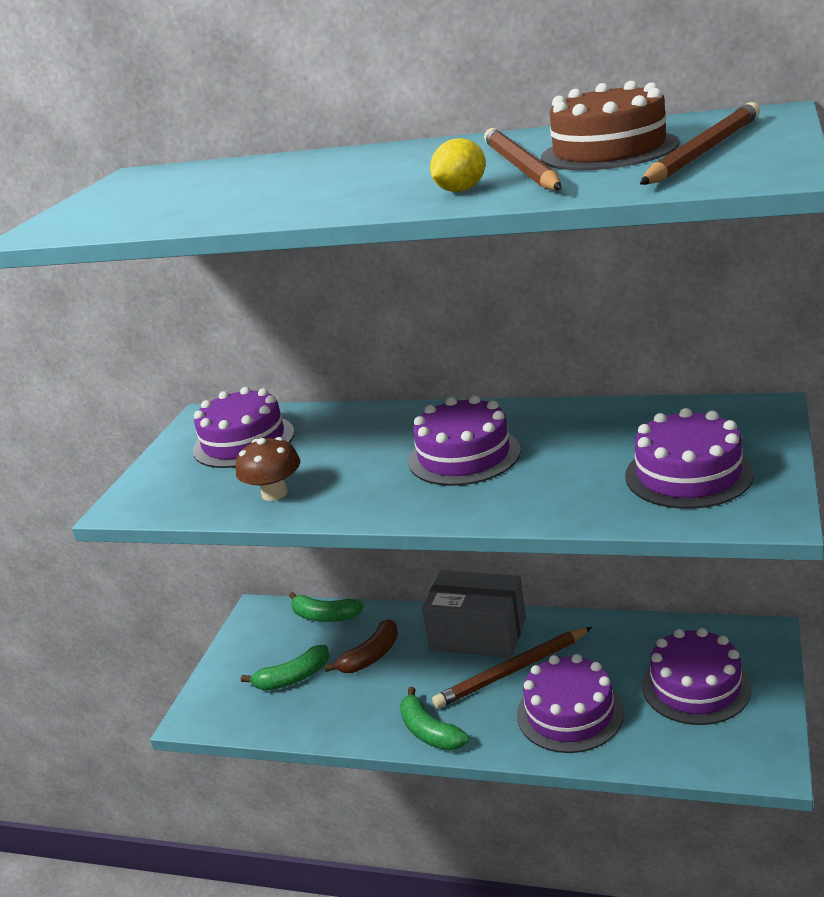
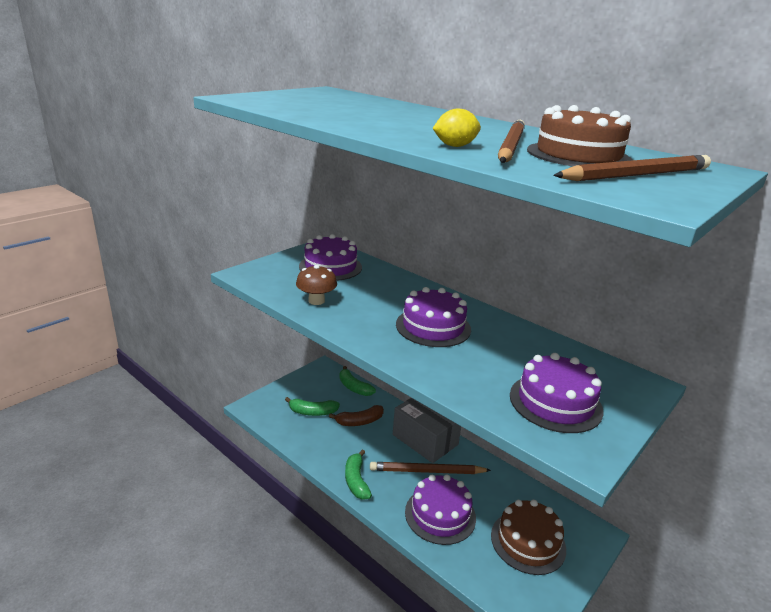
camera: 20 degrees right, 0 degrees up
purple cake [642,628,751,725] -> brown cake [491,500,566,575]

